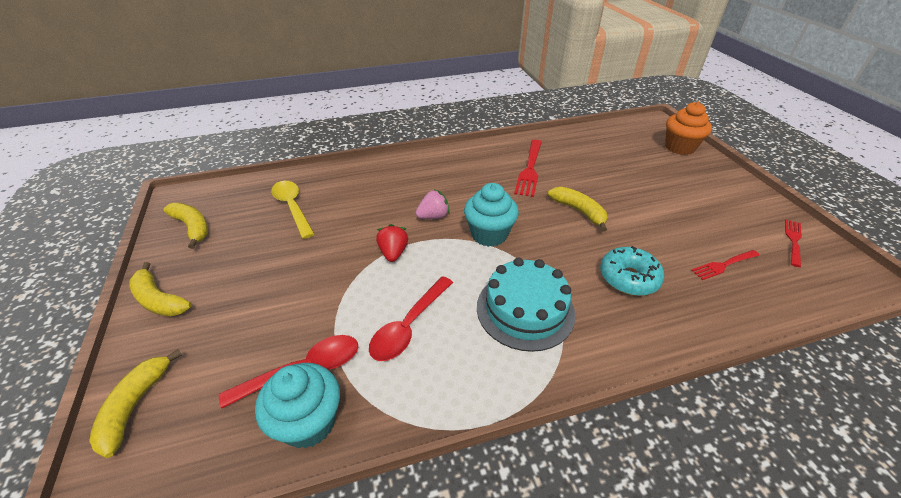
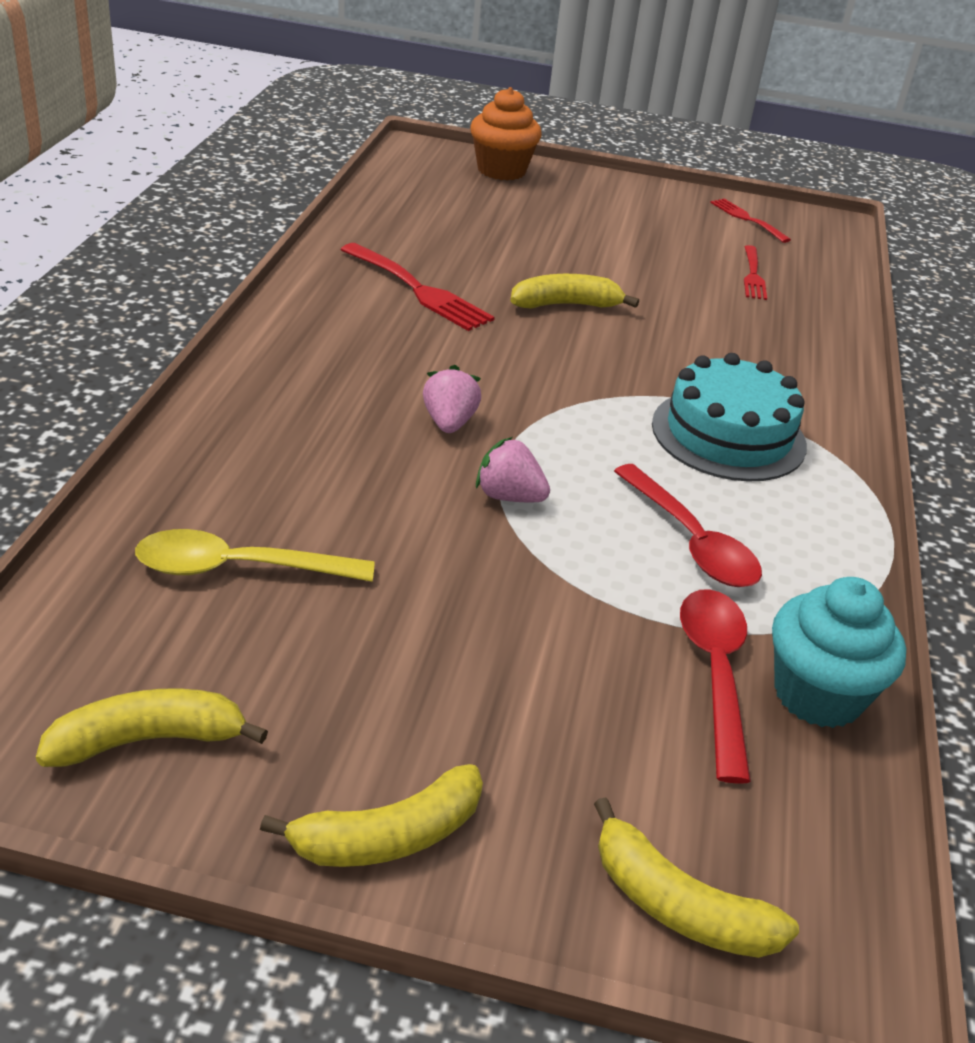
camera: 65 degrees left, 5 degrees down
red strawberry [376,224,408,262] -> pink strawberry [476,437,550,502]
turquoise cupcake [464,183,519,247] -> none
turquoise donut [600,246,664,296] -> none

